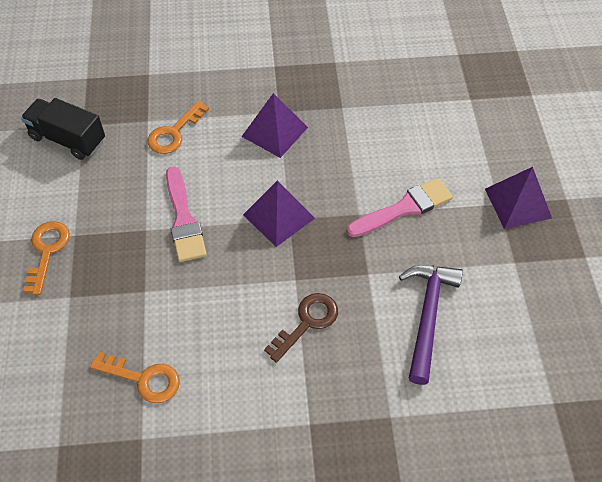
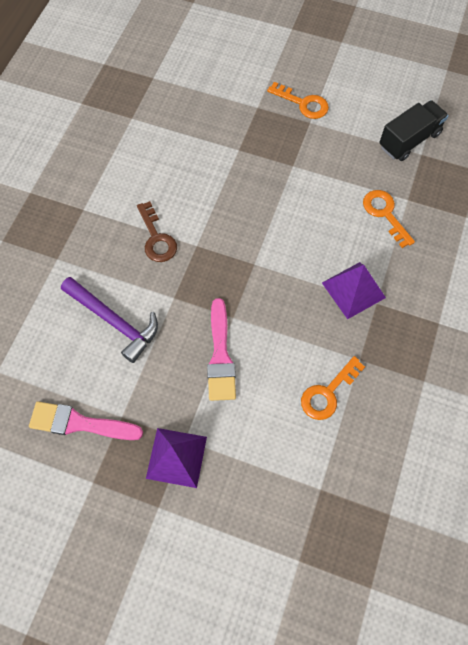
camera: 115 degrees right, 10 degrees up
orange key [90,352,180,403] -> orange key moved to [301,356,365,420]
pink brush [166,166,207,262] -> pink brush moved to [29,401,143,440]
purple pyramid [243,180,315,247] -> none

